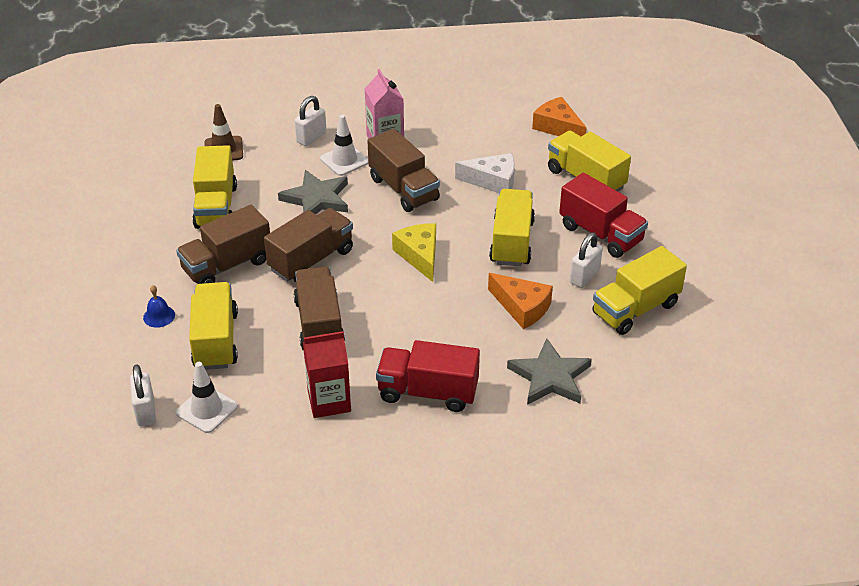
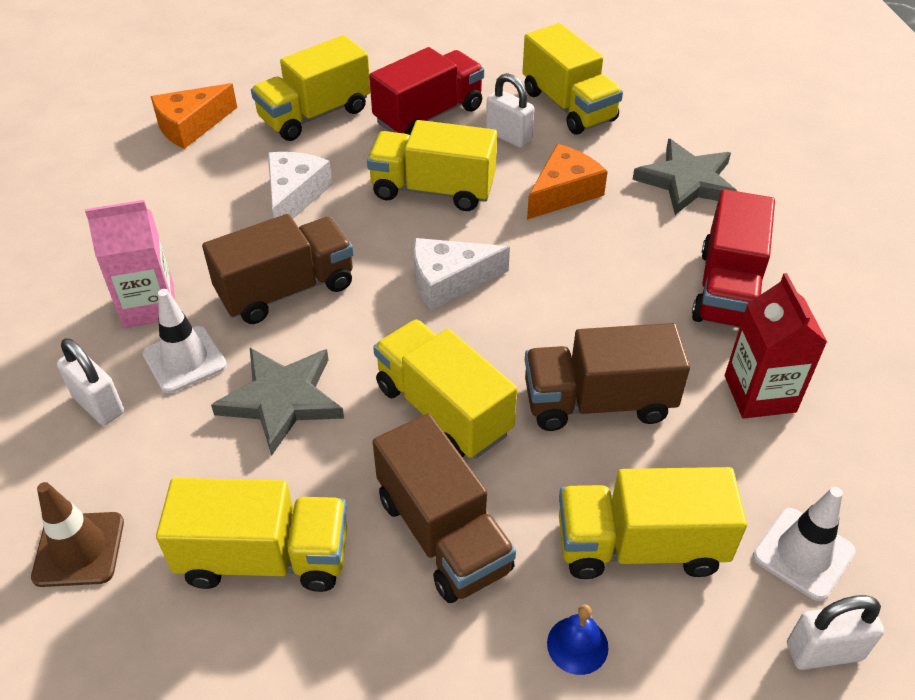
camera: 85 degrees left, 5 degrees up
brown truck [264,208,353,282] -> yellow truck [373,319,517,459]
yellow cheese [392,223,436,282] -> white cheese [414,238,510,310]

